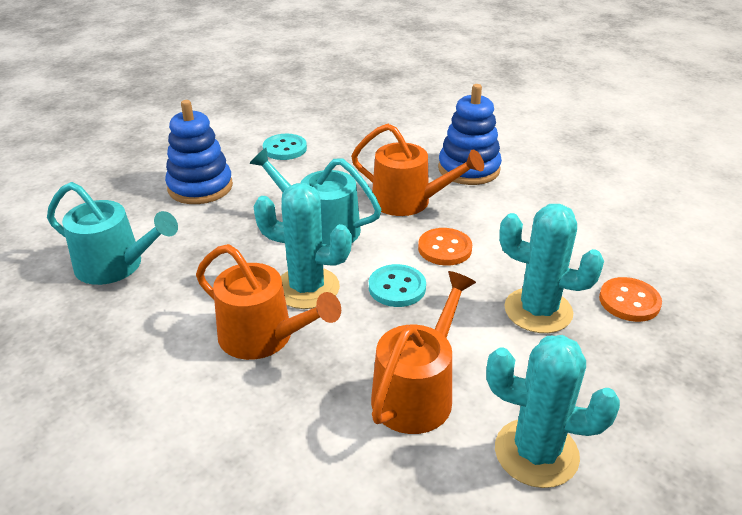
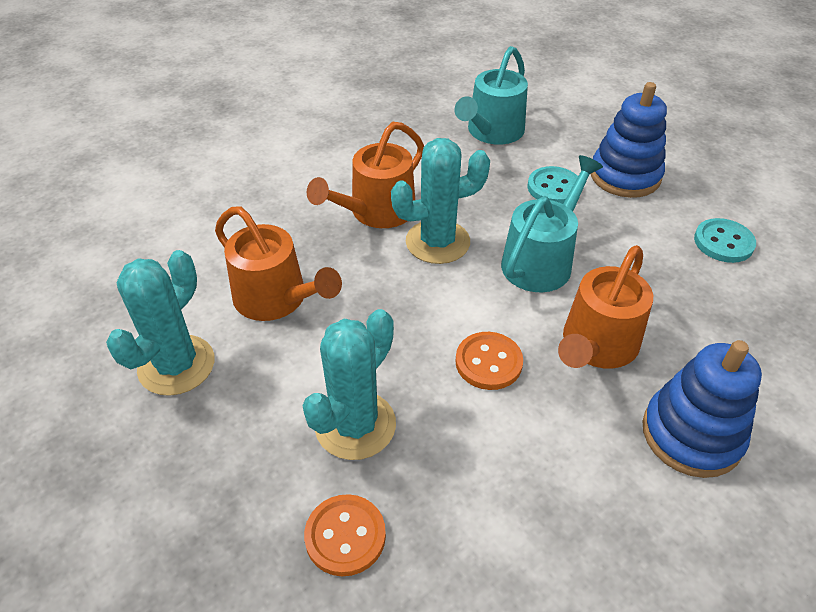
camera: 100 degrees right, 10 degrees up
turquoise cactus [253,183,352,309] -> turquoise cactus turned 45 degrees clockwise [391,138,490,264]
turquoise button [369,264,426,307] -> turquoise button moved to [528,166,578,204]

